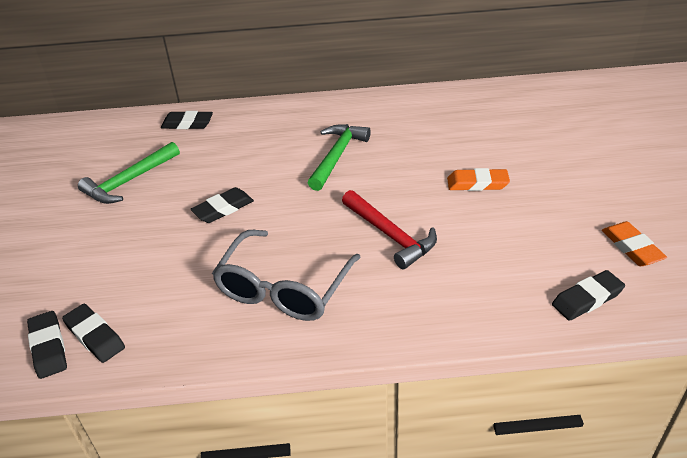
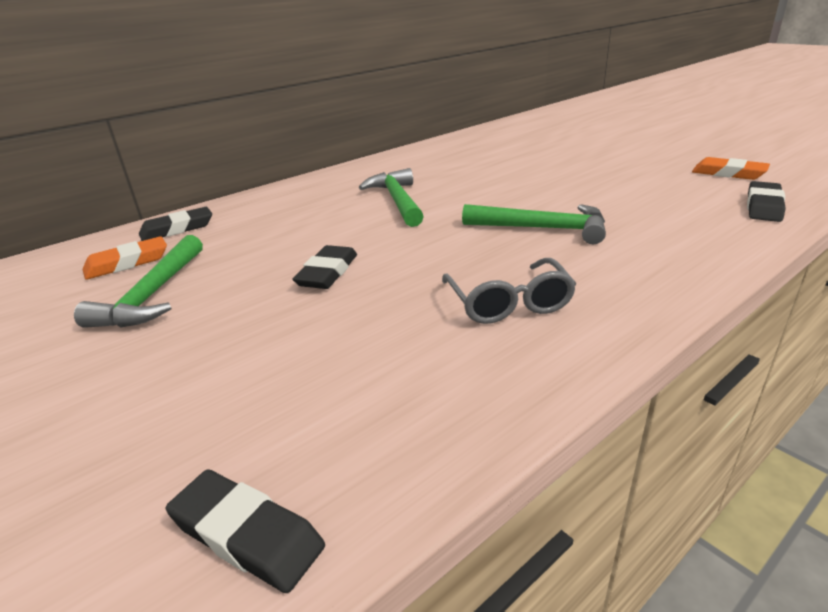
camera: 35 degrees left, 10 degrees down
black eraser [62,304,125,363] -> none
grey glasses [212,230,361,321] -> grey glasses [442,258,576,324], size x0.66
red hammer [342,190,437,269] -> green hammer [462,204,606,244]
orange eraser [447,168,510,191] -> orange eraser moved to [83,236,167,280]

